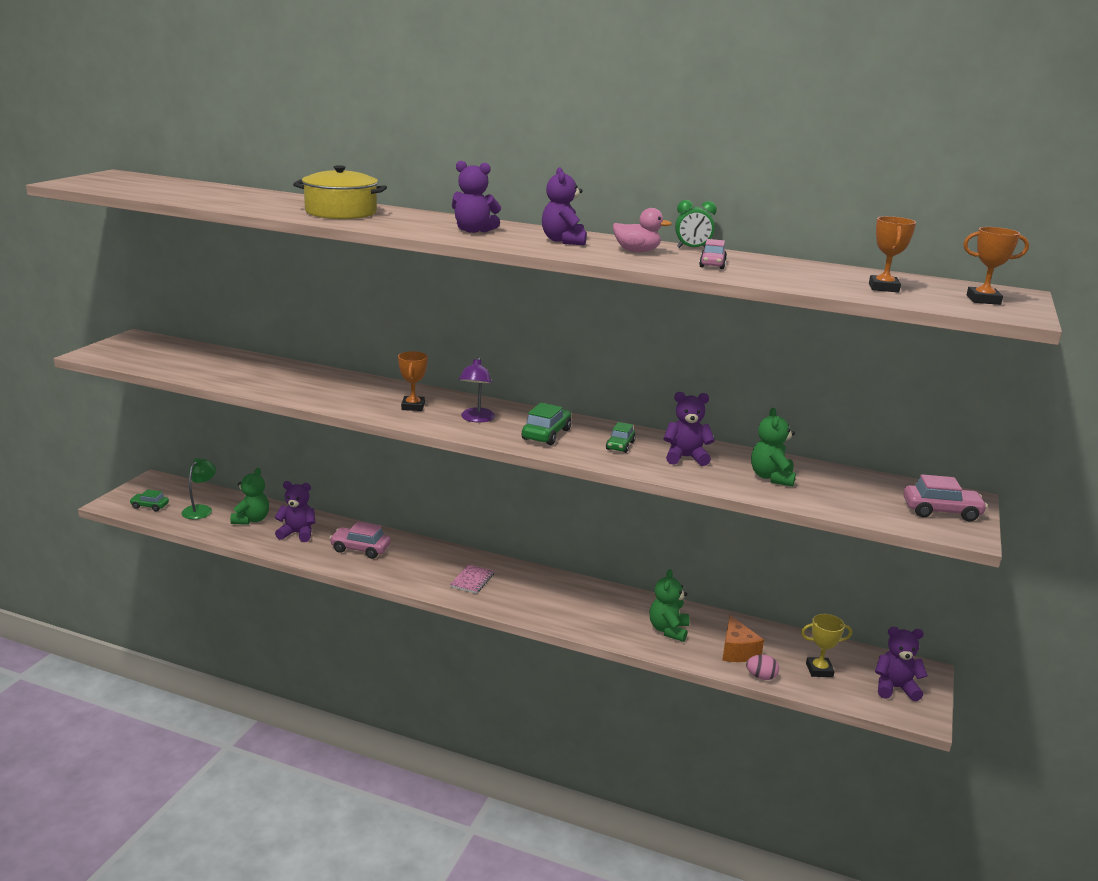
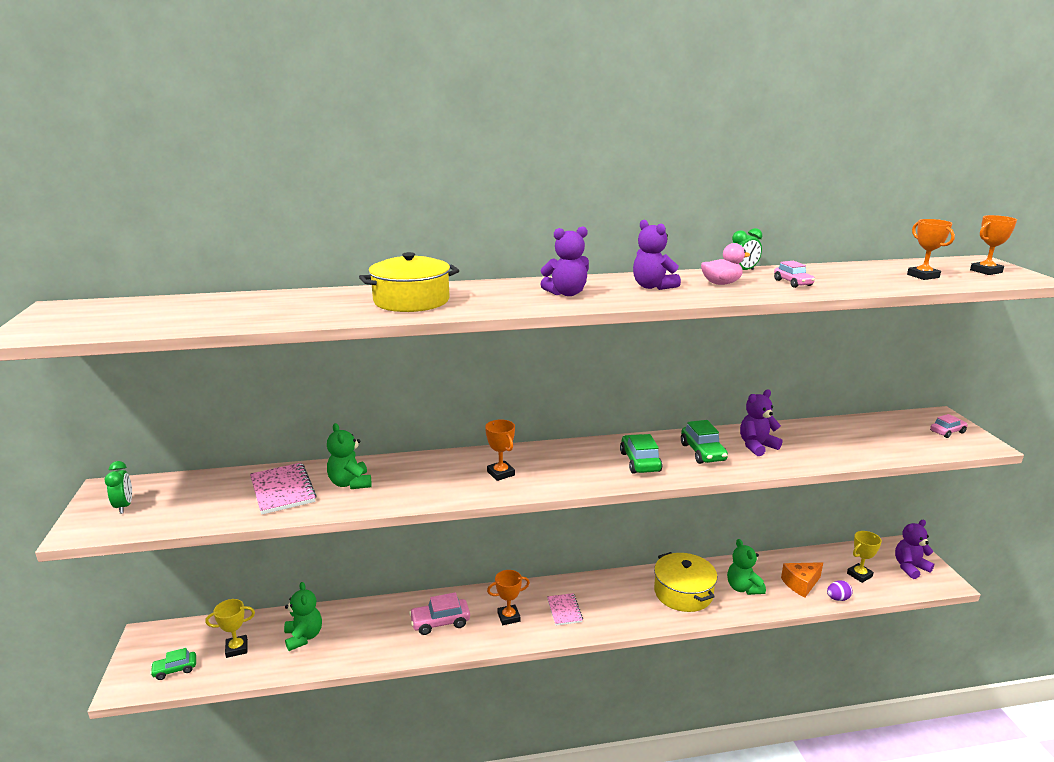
camera: 30 degrees left, 0 degrees up
green lamp [181,458,216,519] -> yellow trophy [206,599,255,658]
purple teddy bear [274,481,315,542] -> none
purple lamp [459,357,495,422] -> none
green car [606,422,636,453] -> green car [681,420,728,464], size x1.53
orange cheese [722,615,764,662] -> orange cheese turned 105 degrees clockwise [781,562,823,597]
pink egg [746,655,779,680] -> purple egg [827,580,852,601]
green teddy bear [751,408,796,487] -> green teddy bear moved to [327,423,372,489]
pink car [903,474,988,522] -> pink car [930,414,968,438], size x0.65
none -> green clock [104,461,132,514]
none -> pink notebook [250,463,317,514]
none -> orange trophy [487,570,530,625]
none -> yellow pot [654,552,717,612]

